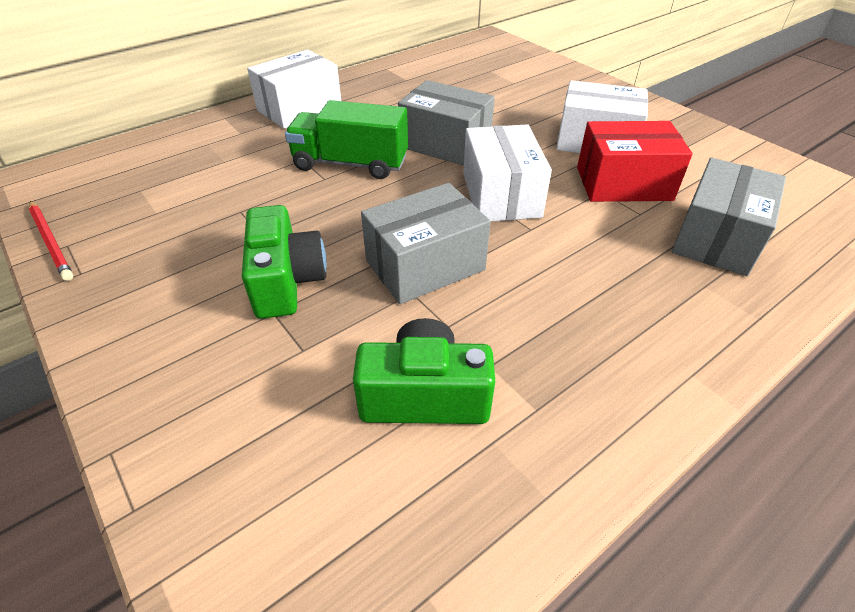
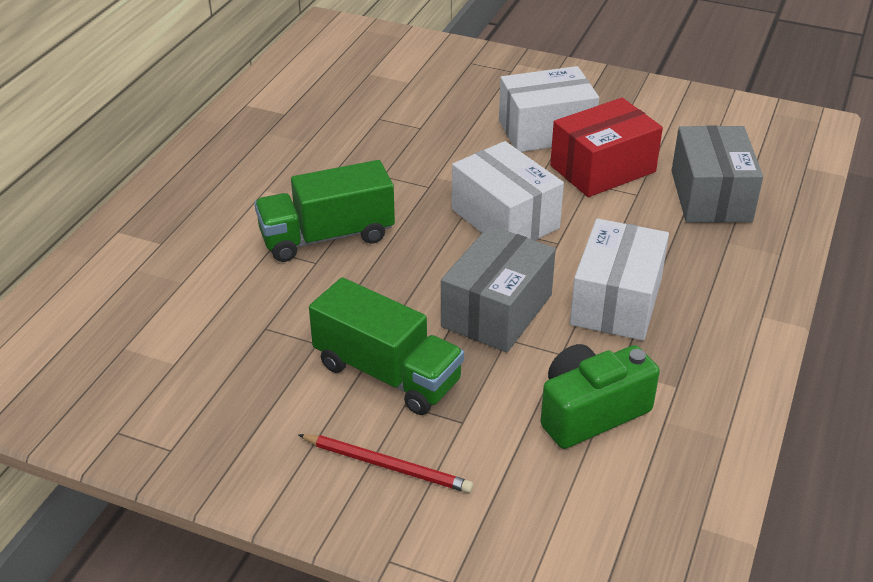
camera: 30 degrees left, 5 degrees down
red pencil [29,201,73,281] -> red pencil moved to [298,434,473,493]
green camera [242,205,327,319] -> green truck [309,277,464,415]
white box [247,49,341,129] -> white box moved to [570,218,669,341]
grey box [398,80,495,166] -> none

